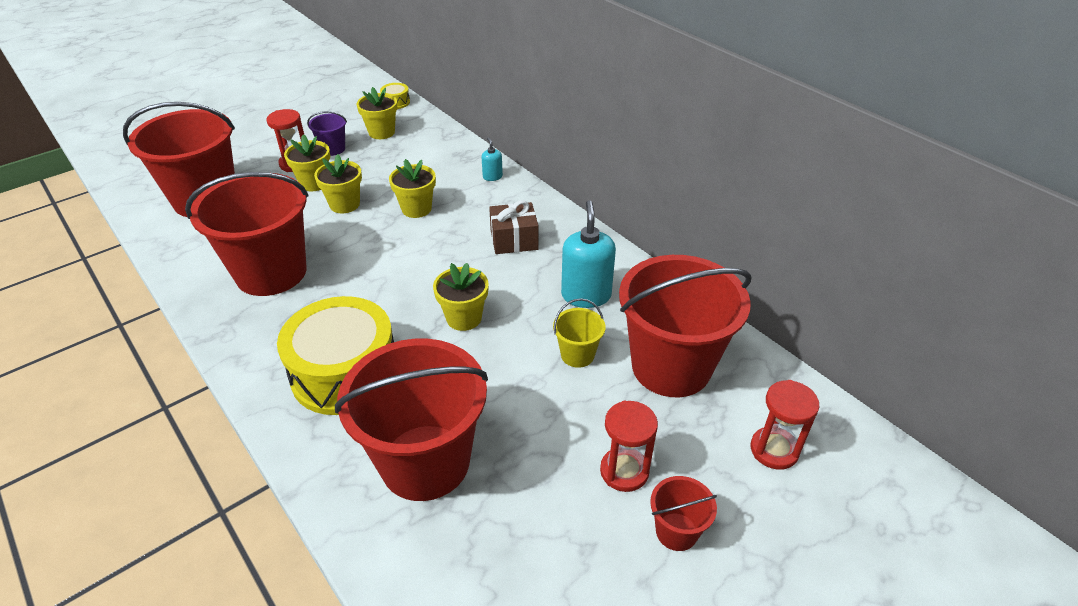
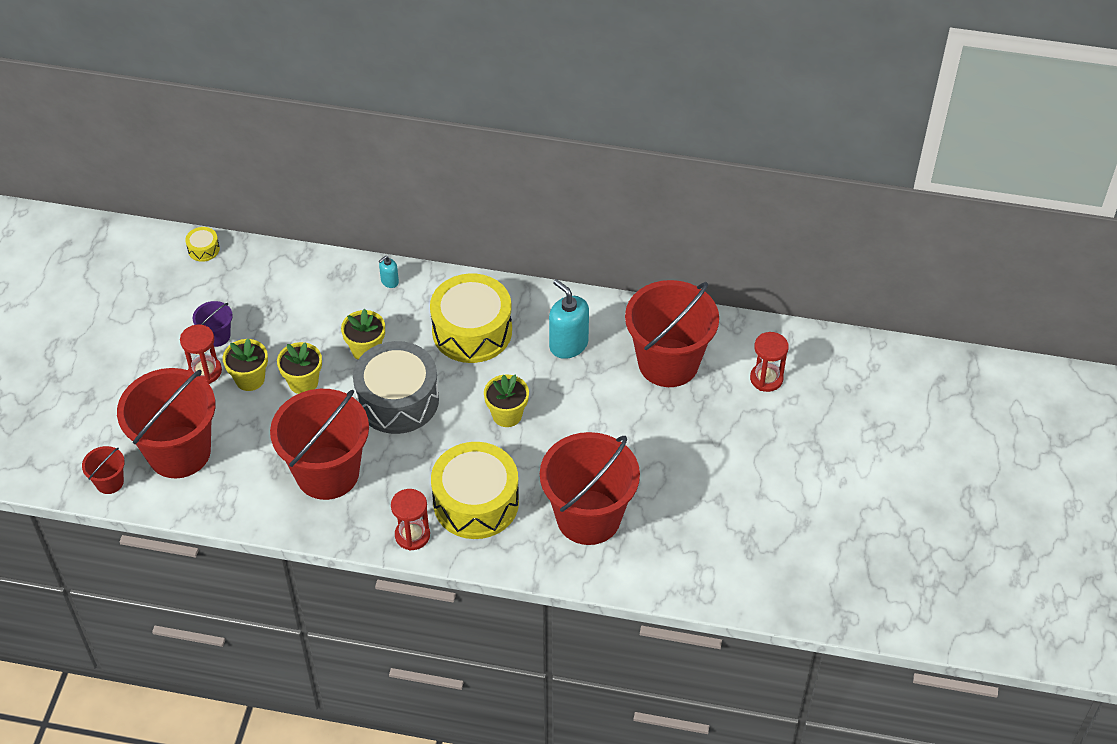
camera: 40 degrees left, 10 degrees up
yellow flower pot [357,87,397,139] -> none
turquoise soap dispenser [481,137,503,181] -> turquoise soap dispenser turned 75 degrees counterclockwise [379,256,399,288]
brown gift [489,200,538,254] -> yellow drum [430,273,512,363]
yellow bucket [553,298,605,368] -> none
red hourglass [600,400,658,492] -> red hourglass moved to [391,489,430,551]
red bucket [650,476,717,551] -> red bucket moved to [82,446,125,494]
none -> grey drum [353,341,439,434]

